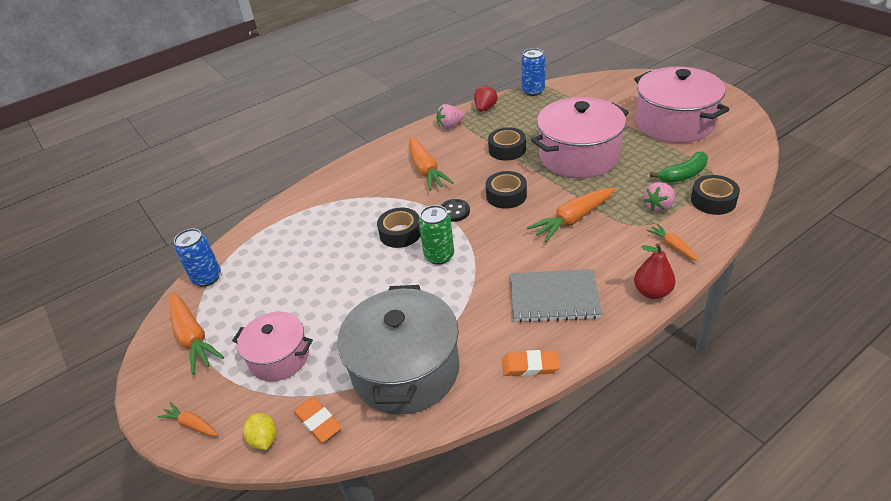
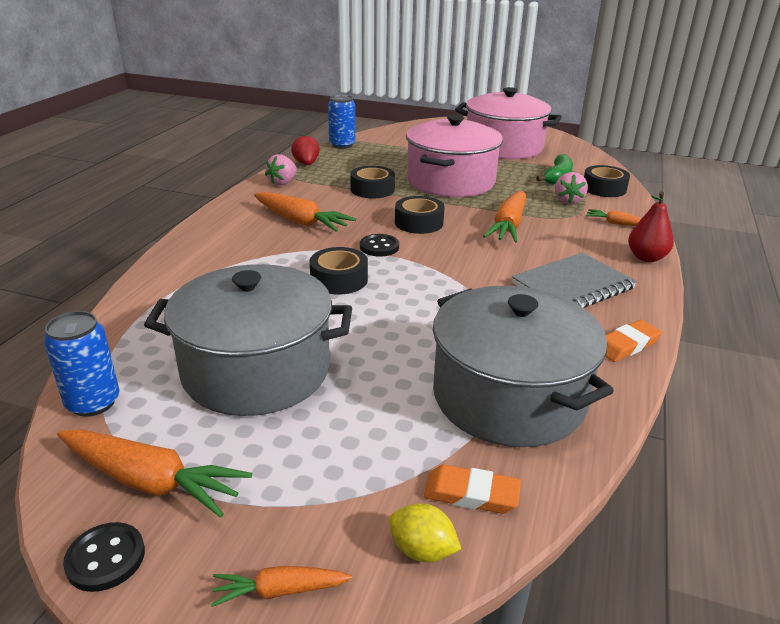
camera: 40 degrees left, 10 degrees down
pink pot [232,312,313,382] -> none
green can [419,205,454,265] -> none
none -> black button [63,522,145,592]
none -> grey pot [144,264,352,416]

